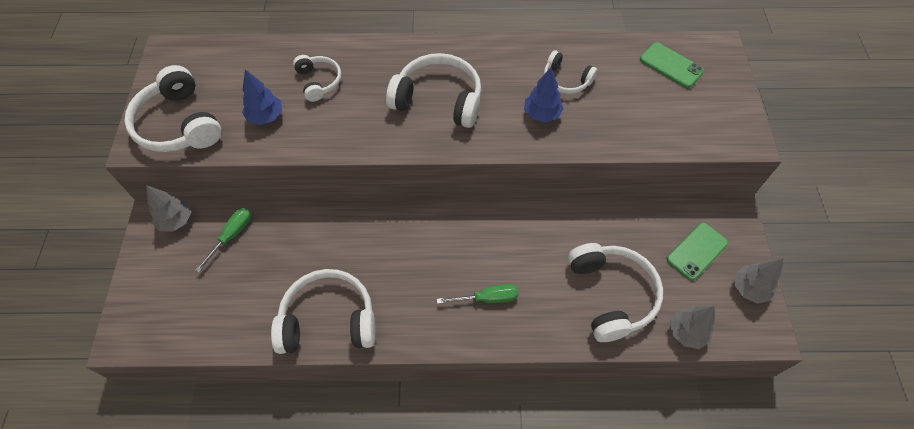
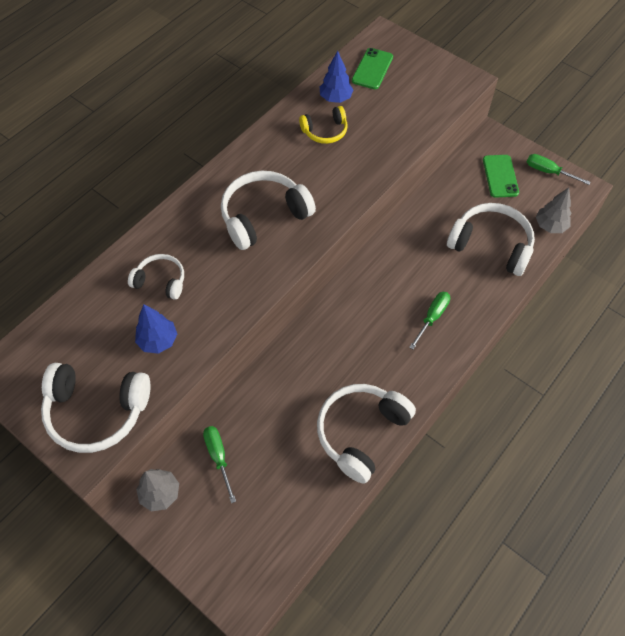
camera: 50 degrees left, 0 degrees up
blue tree [524,67,564,122] -> blue tree moved to [320,51,353,103]
white headphones [544,50,597,94] -> yellow headphones [299,106,348,144]
green phone [640,42,704,88] -> green phone turned 60 degrees counterclockwise [352,48,393,89]
grey tree [734,259,783,304] -> green screwdriver [527,154,590,185]

